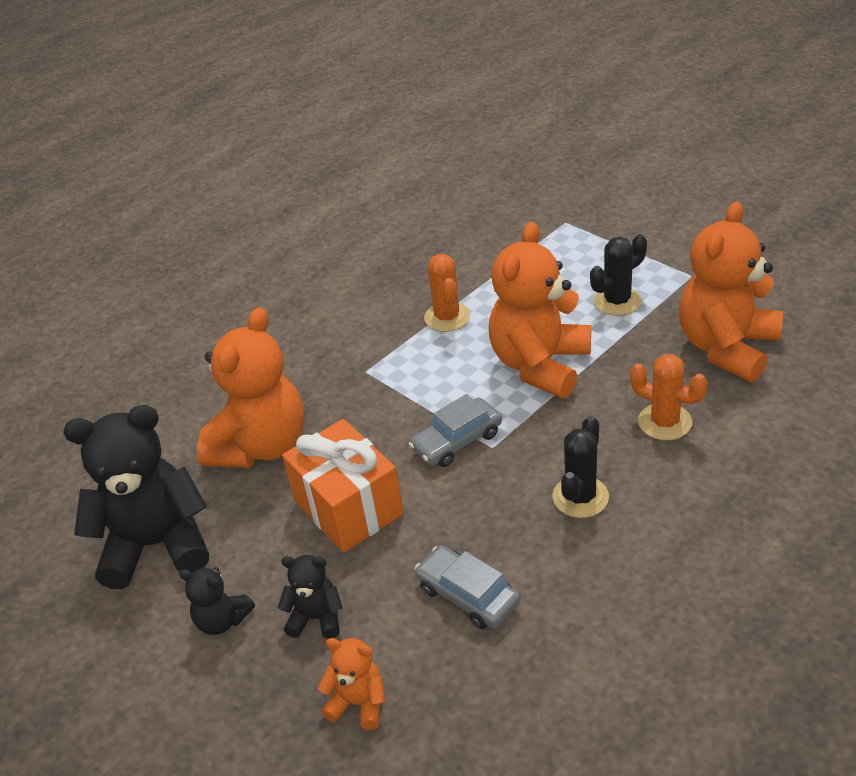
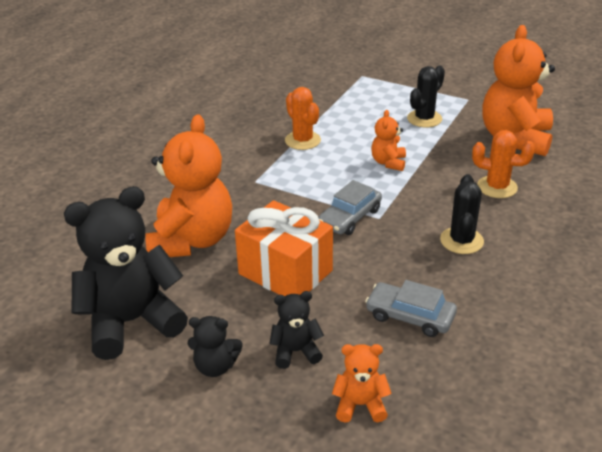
camera: 20 degrees left, 5 degrees down
orange teddy bear [489,222,591,398] -> orange teddy bear [371,110,406,171], size x0.47

